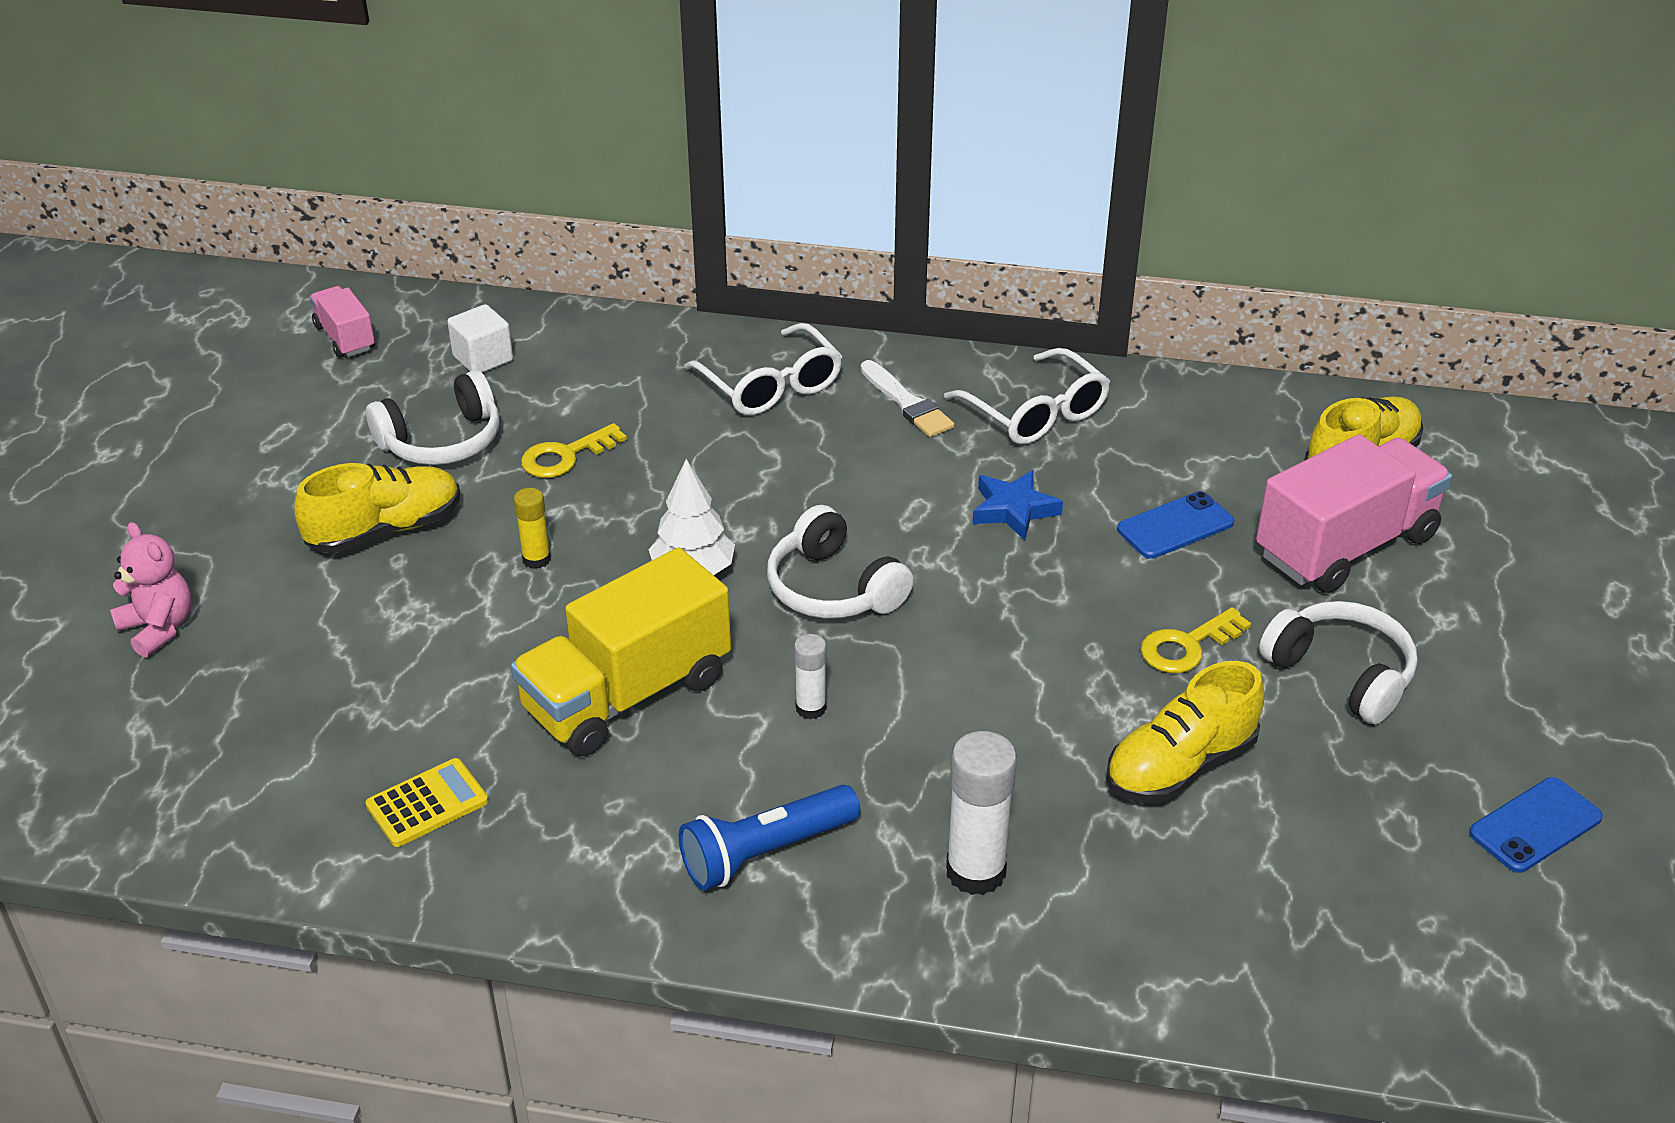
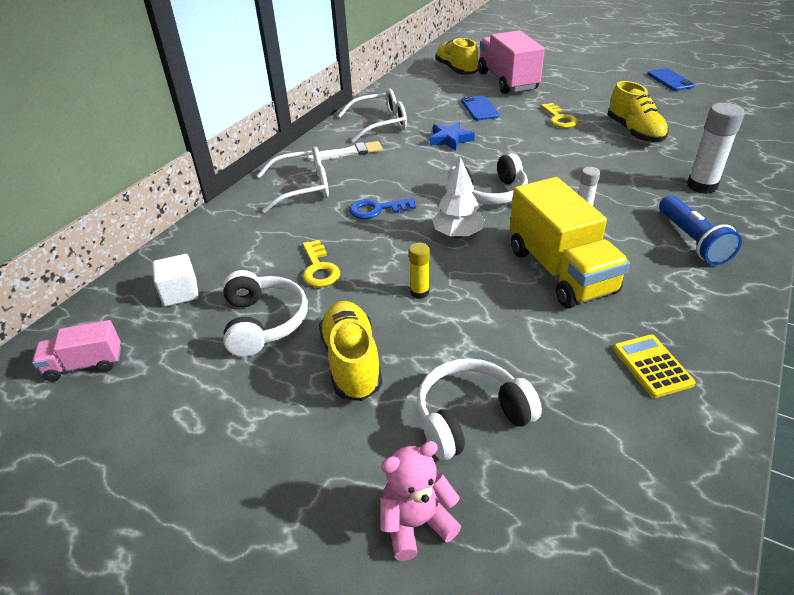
camera: 70 degrees left, 0 degrees up
white headphones [1259,601,1417,724] -> white headphones moved to [417,358,542,460]
none -> blue key [349,198,416,219]

